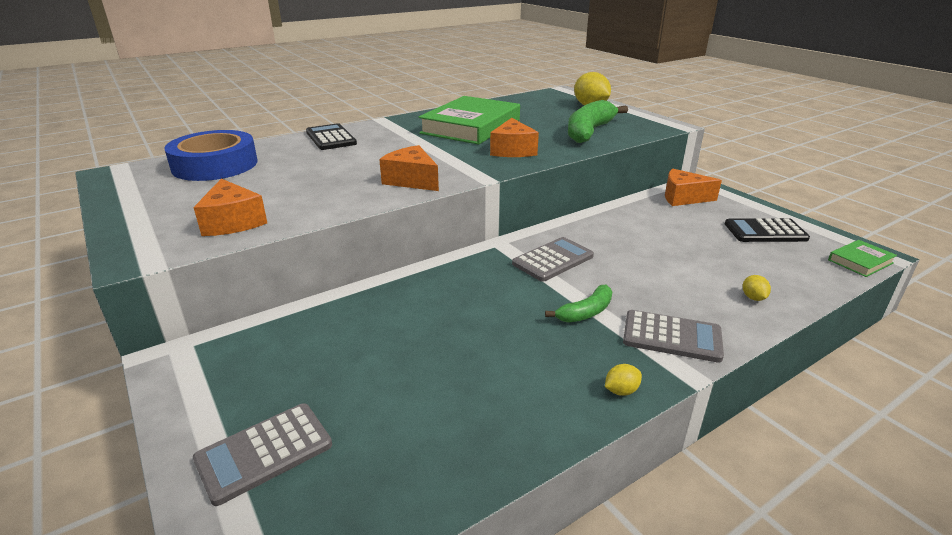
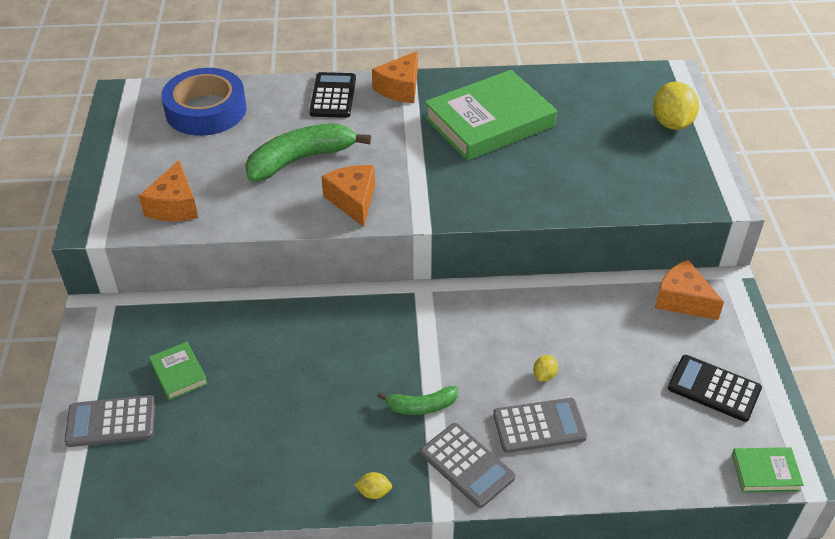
camera: 30 degrees right, 15 degrees up
orange cheese [490,118,539,157] -> orange cheese moved to [372,51,418,103]
grey calculator [512,237,594,282] -> grey calculator moved to [493,398,587,453]
green banana [568,100,628,143] -> green banana moved to [245,123,371,182]
yellow lemon [743,275,771,301] -> yellow lemon moved to [533,355,558,382]
none -> green book [149,342,208,400]

